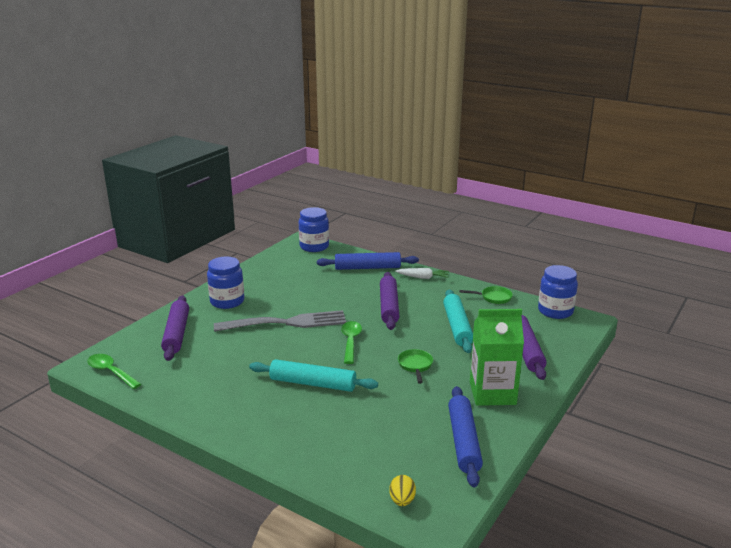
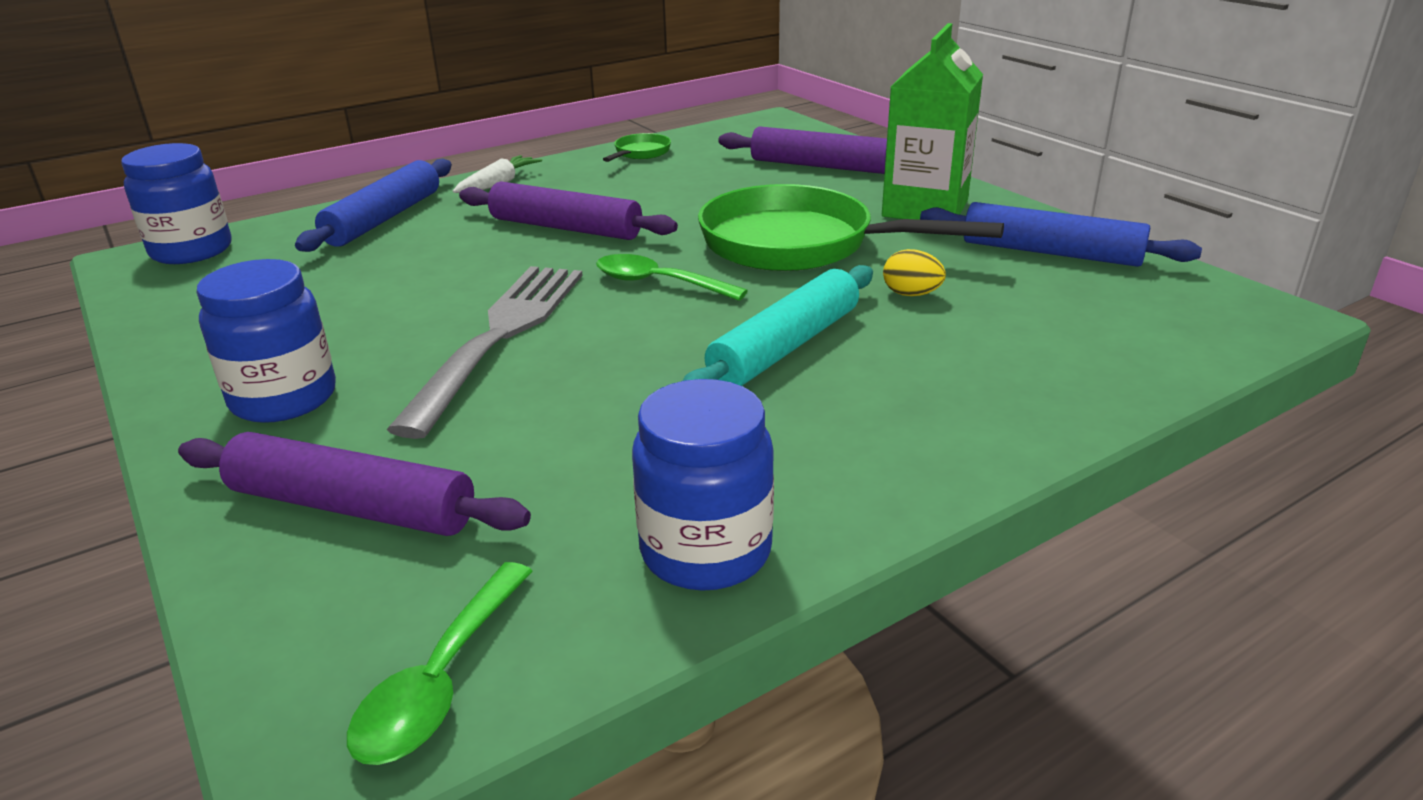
camera: 65 degrees left, 5 degrees up
green spoon [87,354,141,389] -> green spoon turned 45 degrees counterclockwise [347,562,533,765]
yellow egg [389,475,416,506] -> yellow egg moved to [883,249,946,296]
green pan [398,349,433,384] -> green pan [698,184,1004,271], size x2.38
turquoise rolling pin [443,290,473,353] -> none
blue jar [538,265,578,319] -> blue jar moved to [632,379,774,591]

